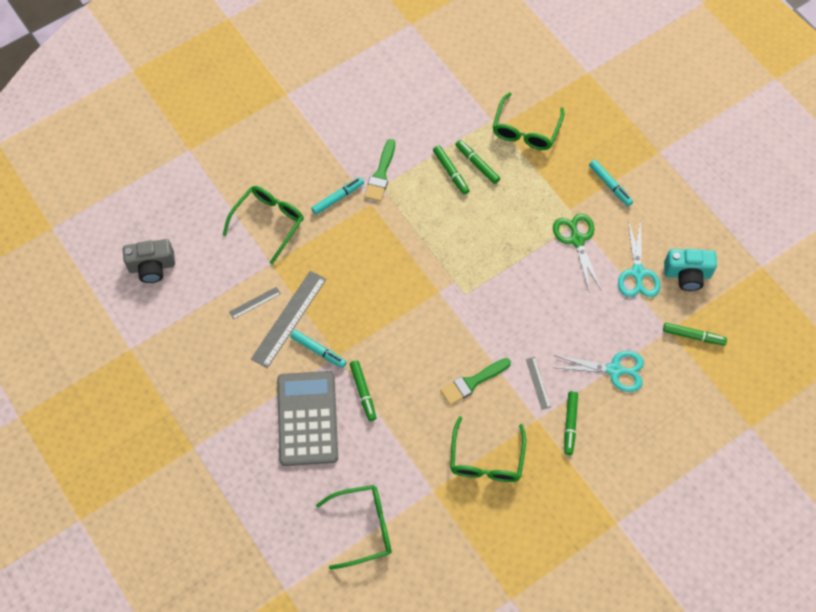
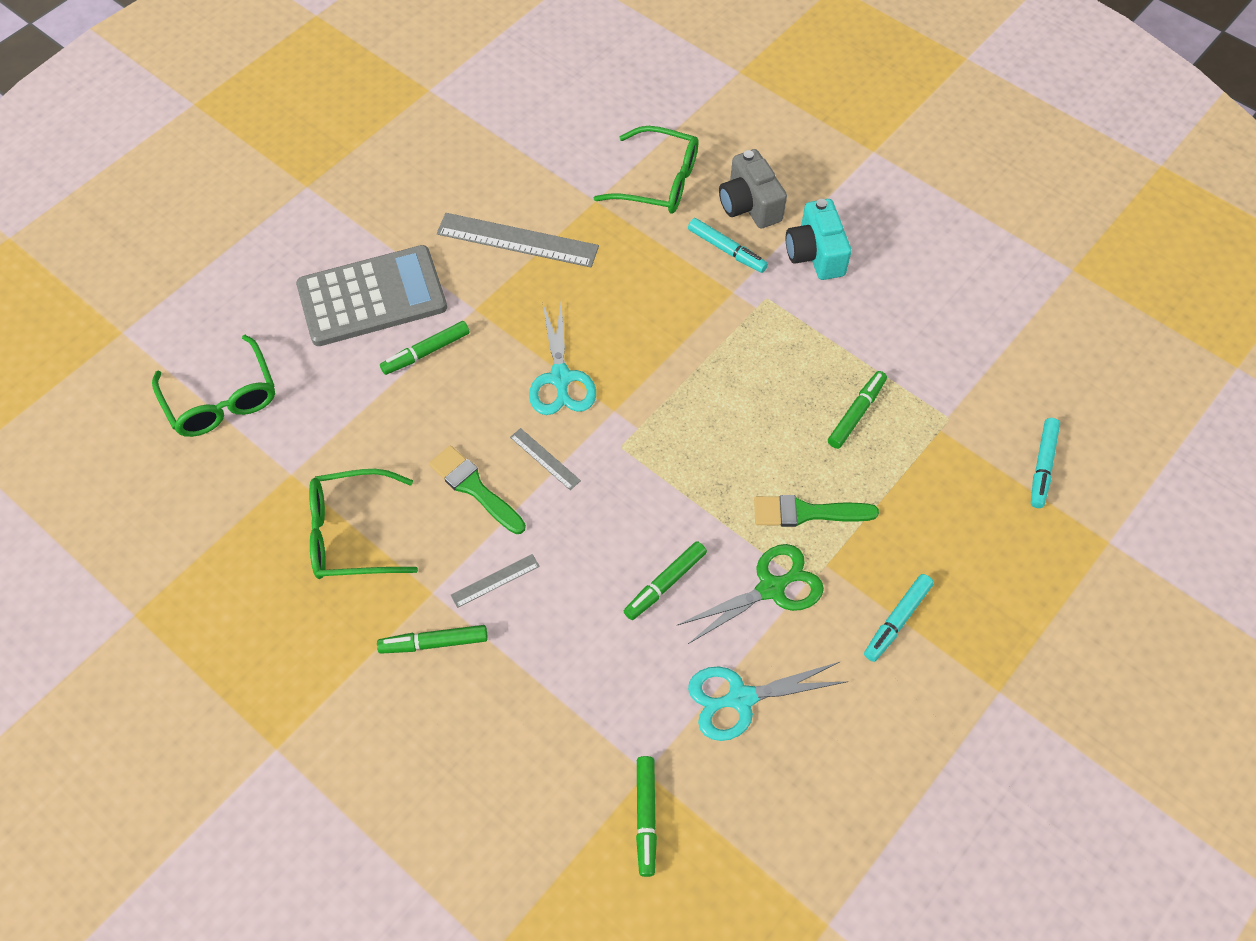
camera: 75 degrees right, 5 degrees down
grey camera [123,239,175,283] -> grey camera moved to [719,149,787,228]
grey ruler [229,287,281,319] -> grey ruler moved to [510,428,581,490]
turquoise marker [290,330,347,368] -> turquoise marker moved to [1031,418,1060,508]
green brush [364,139,395,202] -> green brush moved to [754,495,879,527]
green marker [433,145,470,195] -> green marker moved to [624,541,707,620]
green glasses [493,92,564,150] -> none
turquoise scissors [553,351,644,392] -> turquoise scissors moved to [529,302,596,415]
turquoise camera [664,249,717,291] -> turquoise camera moved to [786,199,851,280]

